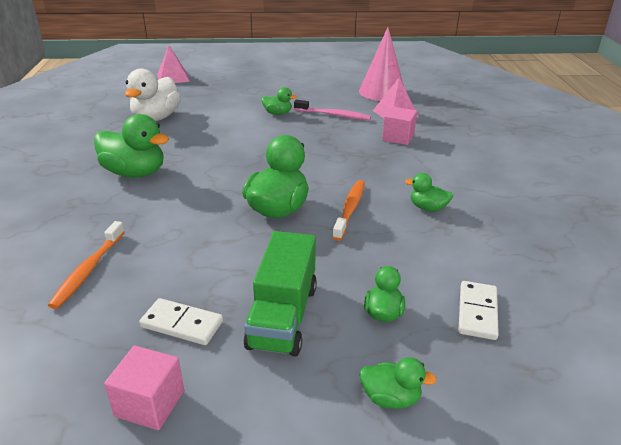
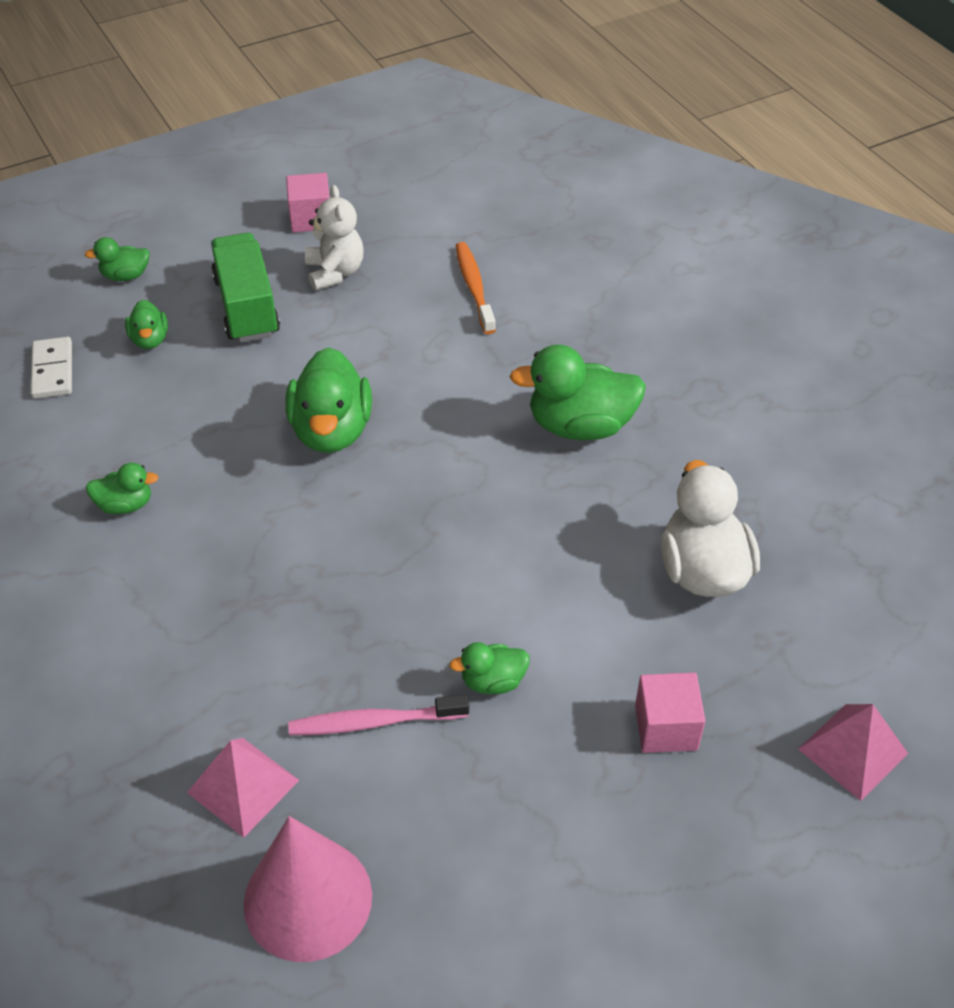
camera: 155 degrees right, 15 degrees up
white domino [139,298,223,345] -> white teddy bear [305,185,364,291]
orange toothbrush [332,180,365,241] -> none
pink cube [382,106,417,145] -> pink cube moved to [635,673,705,753]

